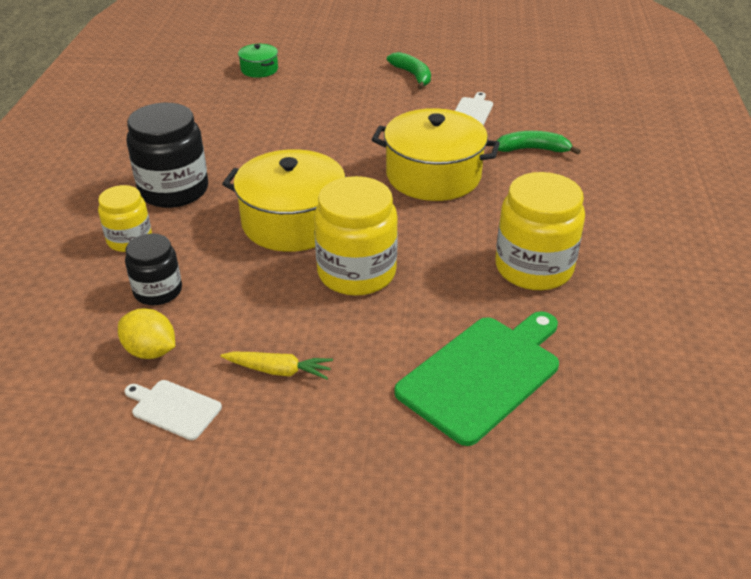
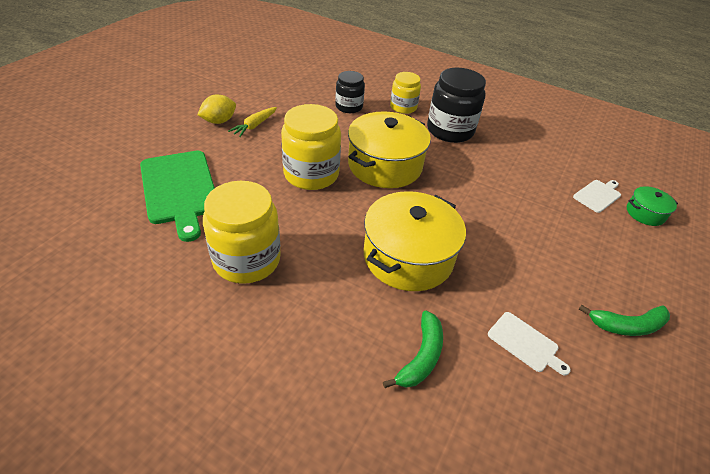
camera: 110 degrees right, 5 degrees up
yellow lemon [118,308,175,359] -> yellow lemon moved to [197,95,236,124]
white cutting board [124,380,222,440] -> white cutting board moved to [573,180,621,213]

